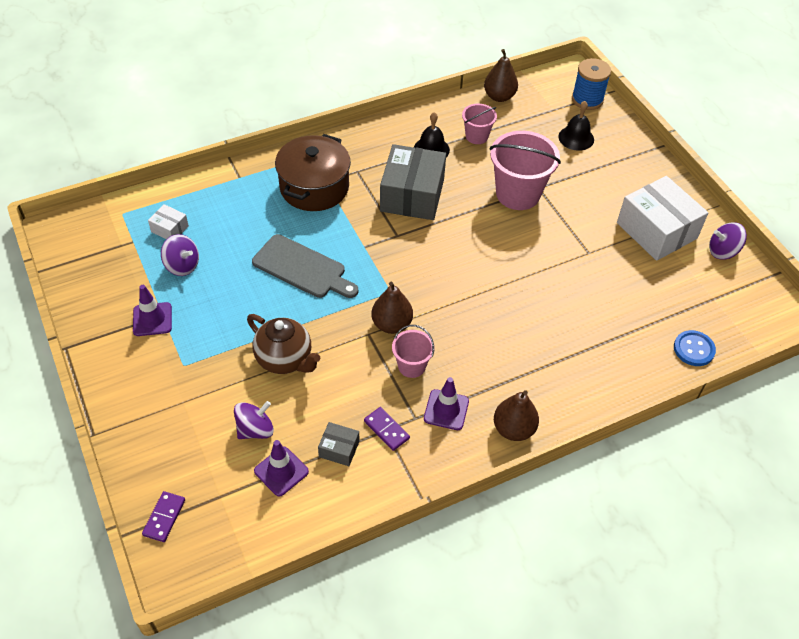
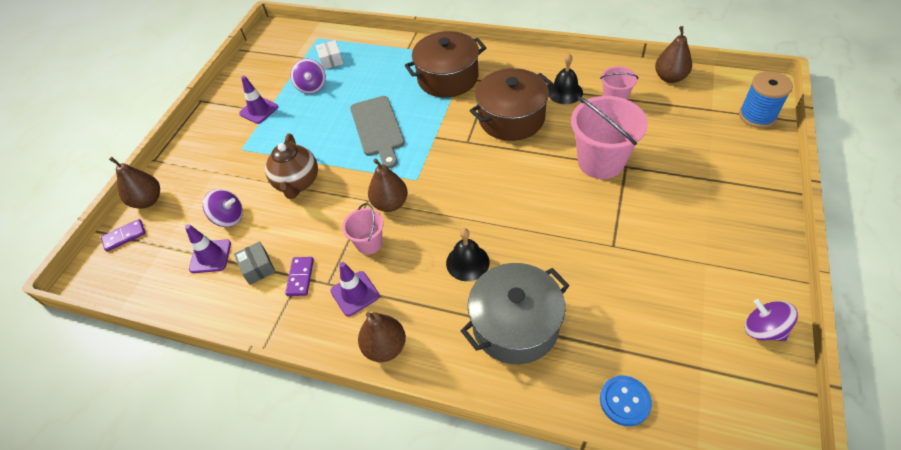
camera: 50 degrees right, 0 degrees up
grey box [380,144,446,220] -> brown pot [470,68,553,141]
black bell [558,101,594,151] -> black bell moved to [446,228,490,281]
white box [617,176,708,261] -> none
none -> brown pear [109,157,160,209]
none -> grey pot [461,263,570,364]

